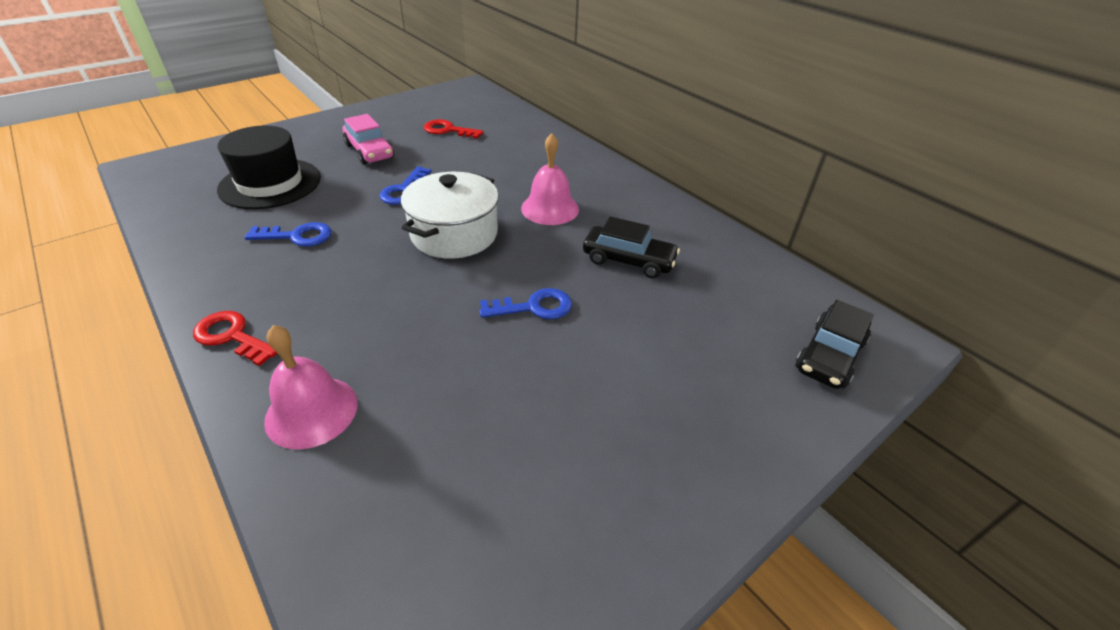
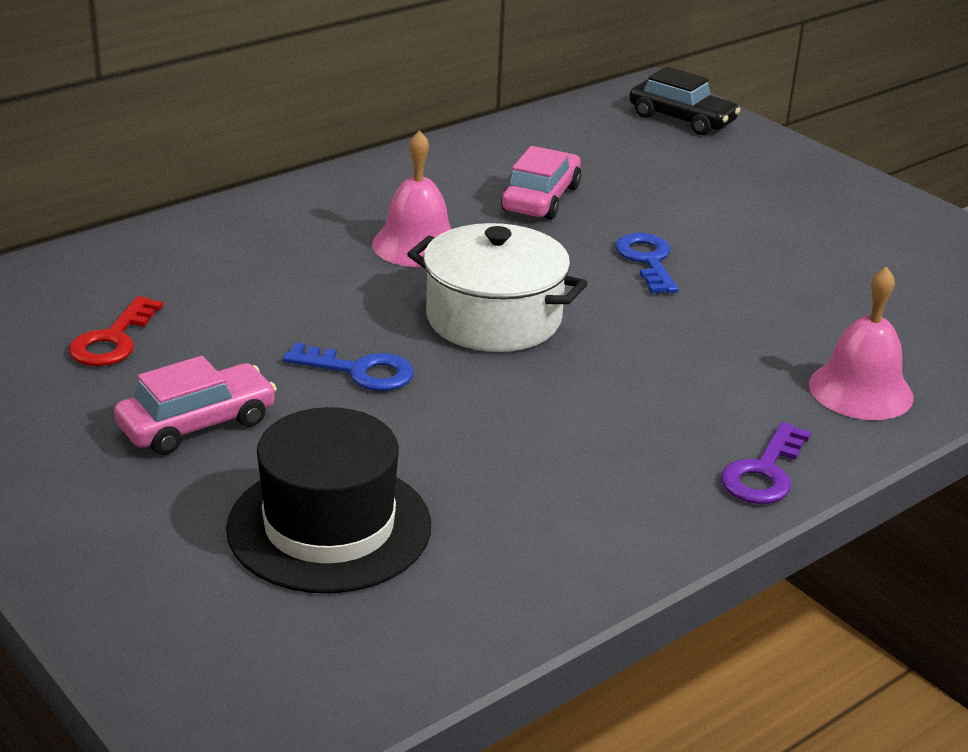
camera: 90 degrees left, 10 degrees down
red key [193,311,278,366] -> purple key [721,422,811,504]
blue key [245,222,331,247] -> none
black car [583,216,680,278] -> pink car [501,146,581,220]

